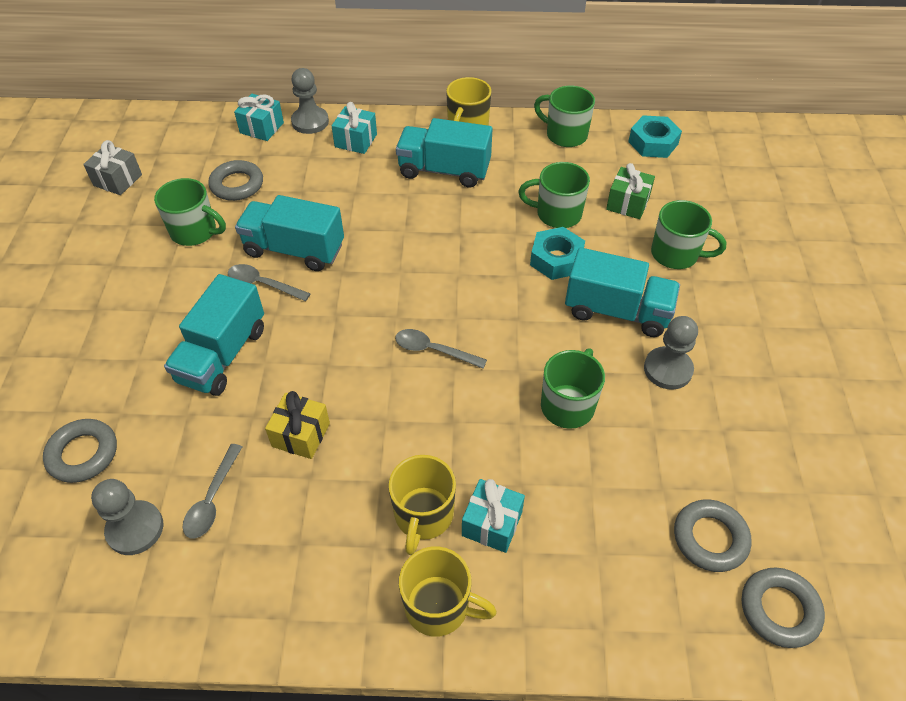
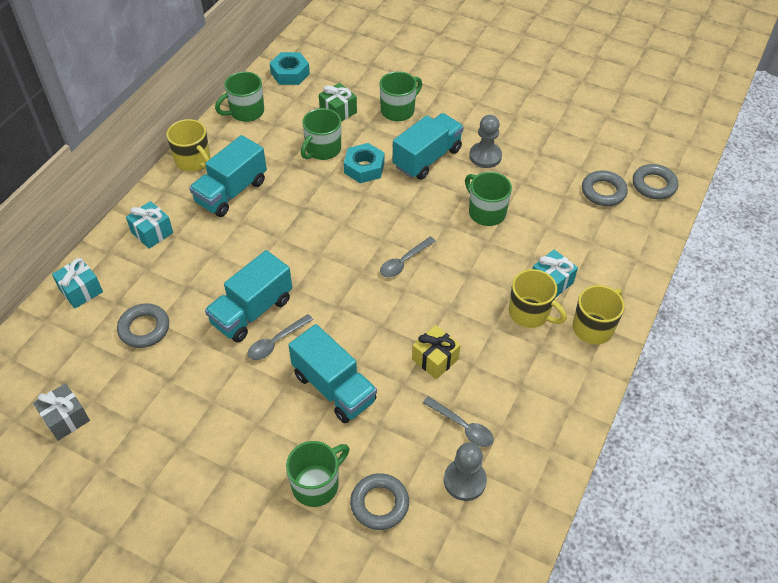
camera: 65 degrees left, 0 degrees up
green mug [154,178,226,246] -> green mug moved to [286,441,349,507]
grey pawn [291,68,329,134] -> none

